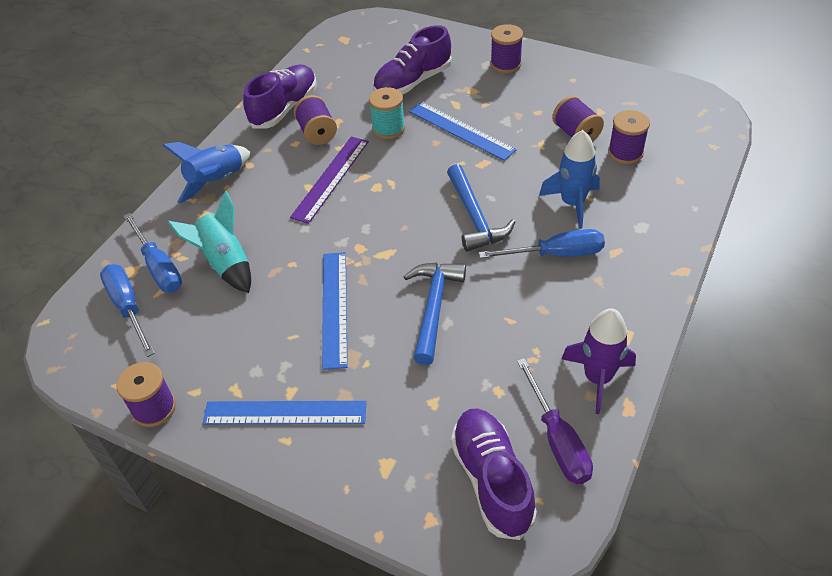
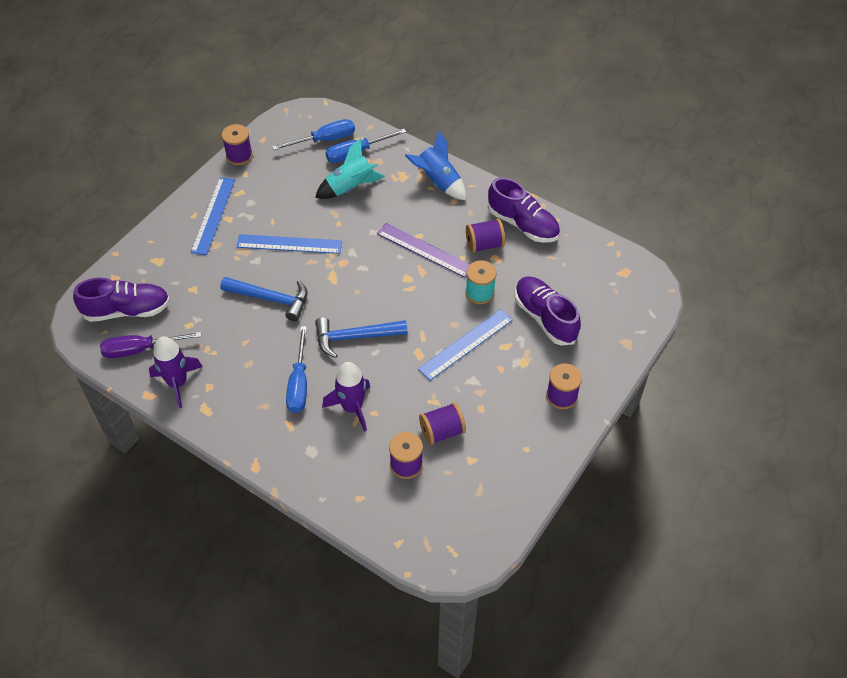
camera: 95 degrees right, 5 degrees up
blue rocket [539,130,600,229] -> purple rocket [322,362,370,432]

